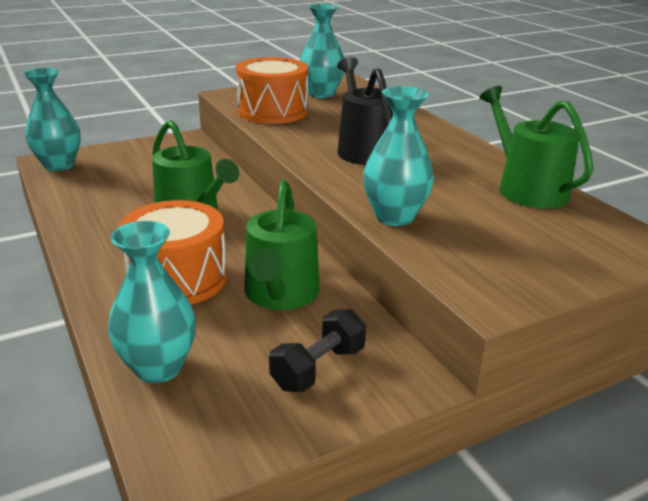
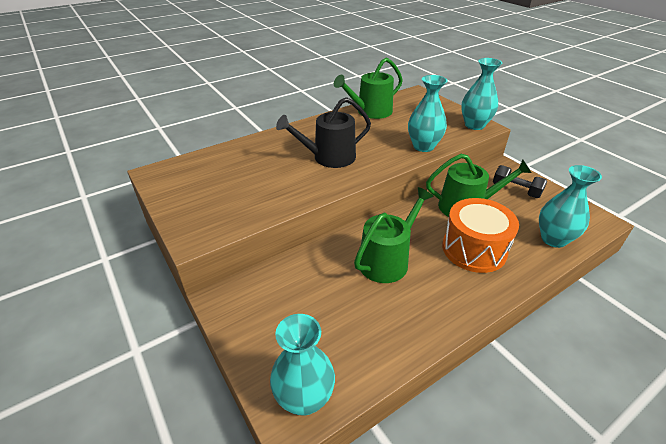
camera: 95 degrees left, 10 degrees up
orange drum [236,57,308,124] -> none
turquoise vase [300,4,344,98] -> turquoise vase moved to [461,58,502,130]

